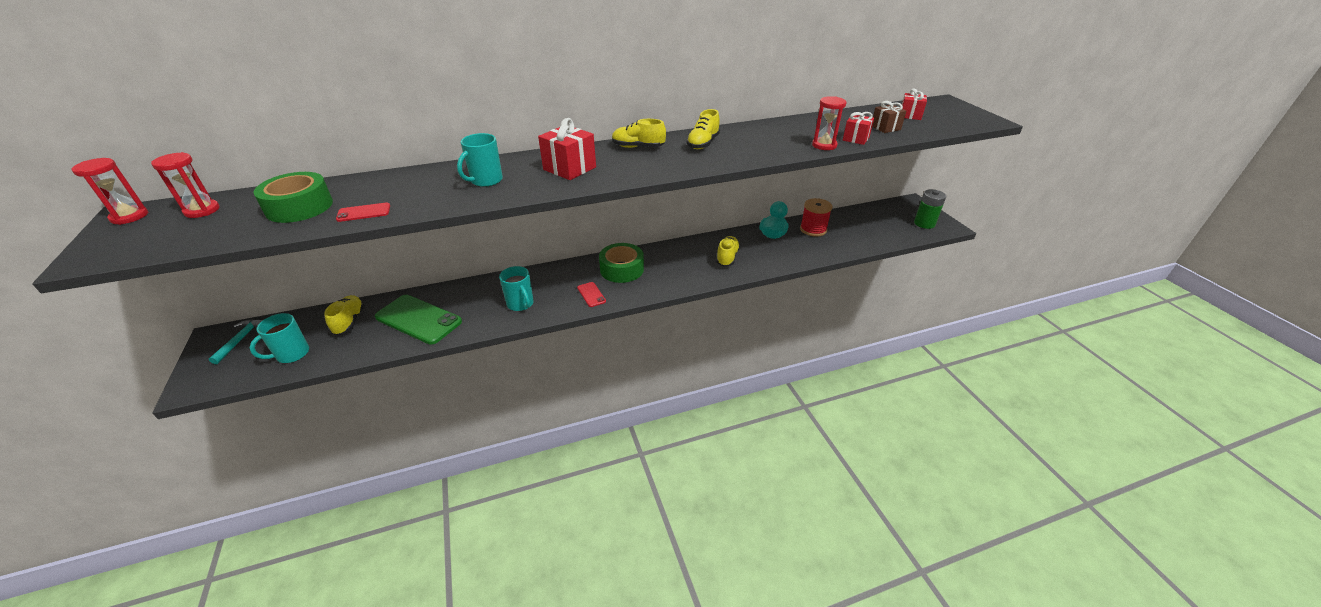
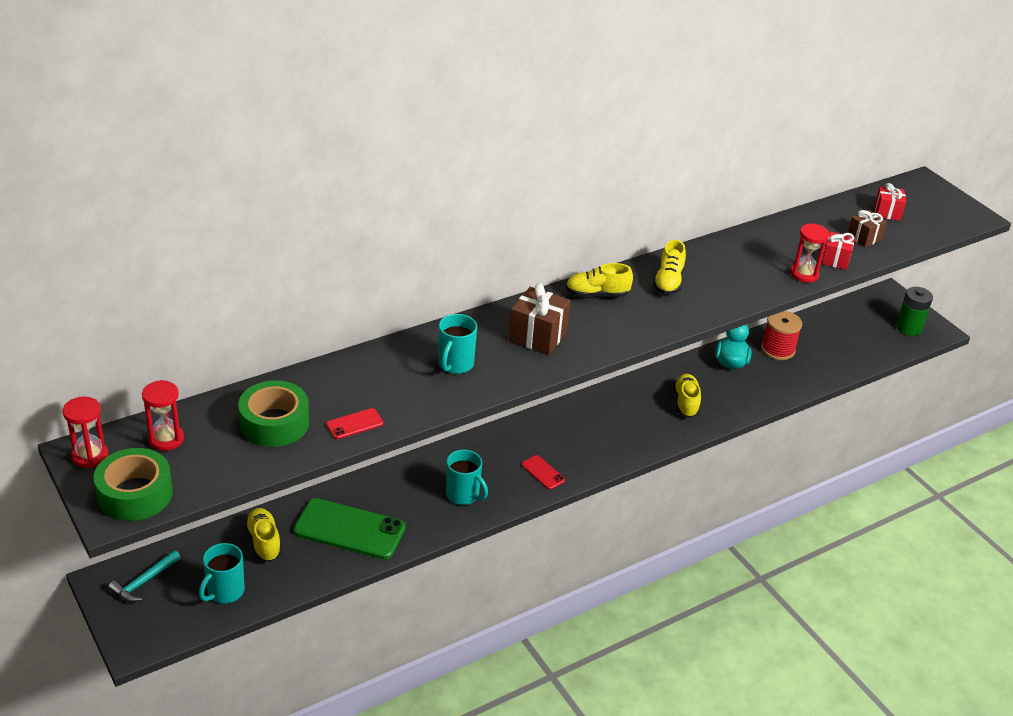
camera: 15 degrees left, 0 degrees up
turquoise hammer [209,319,263,364] -> turquoise hammer turned 135 degrees counterclockwise [108,550,181,602]
red gift [538,118,596,180] -> brown gift [509,283,570,355]
green tape [599,243,644,283] -> green tape moved to [94,448,173,521]

